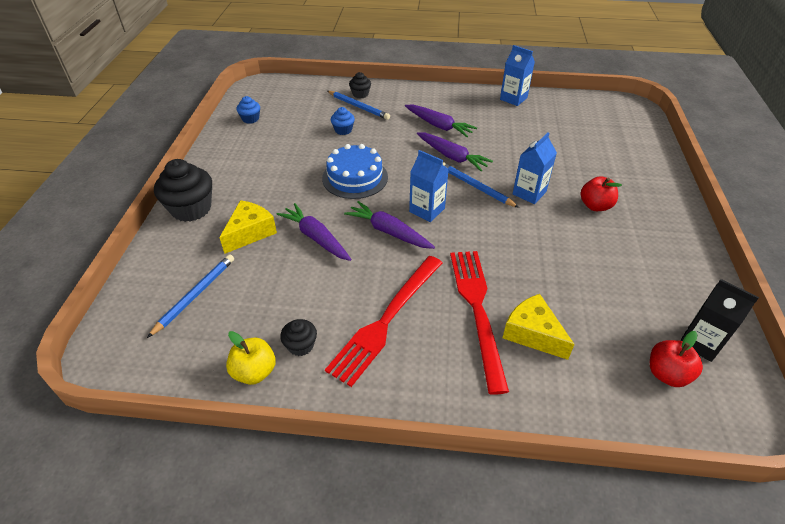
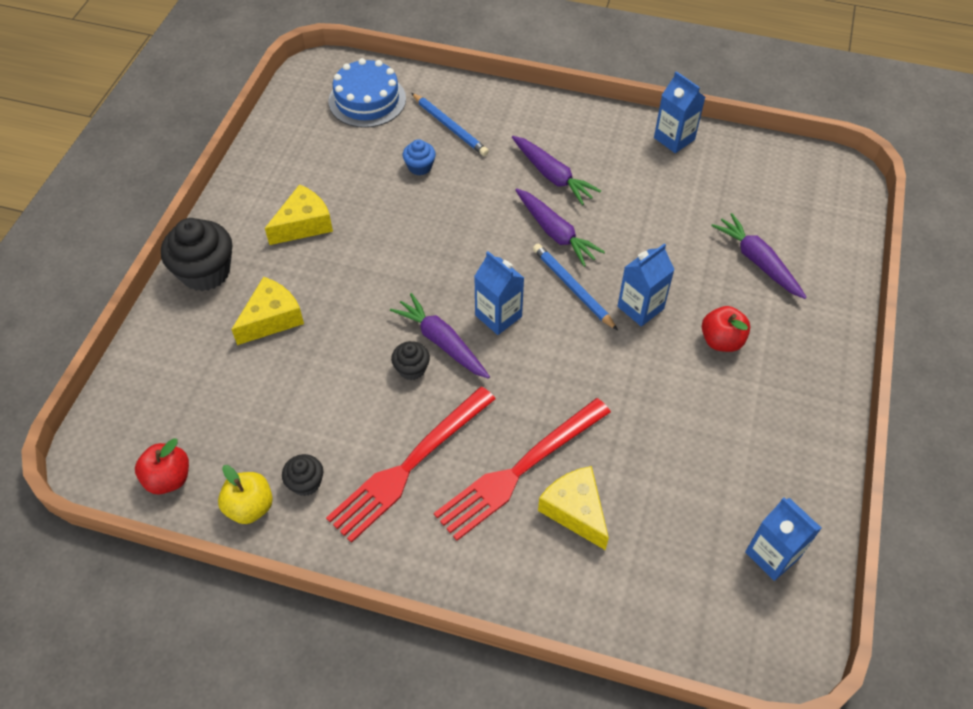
camera: 10 degrees right, 10 degrees up
blue pencil [147,254,234,338] -> none
blue cupcake [236,96,260,124] -> none
purple carrot [277,203,351,261] -> purple carrot moved to [711,213,807,299]
blue cake [322,144,388,199] -> blue cake moved to [329,58,406,128]
black cupcake [349,72,371,99] -> black cupcake moved to [391,341,430,380]
red fork [450,251,509,395] -> red fork turned 135 degrees counterclockwise [434,398,611,541]
red apple [650,331,703,387] -> red apple moved to [135,438,189,494]
black carton [680,279,759,362] -> blue carton [745,497,821,581]
none -> yellow cheese [265,184,333,245]

